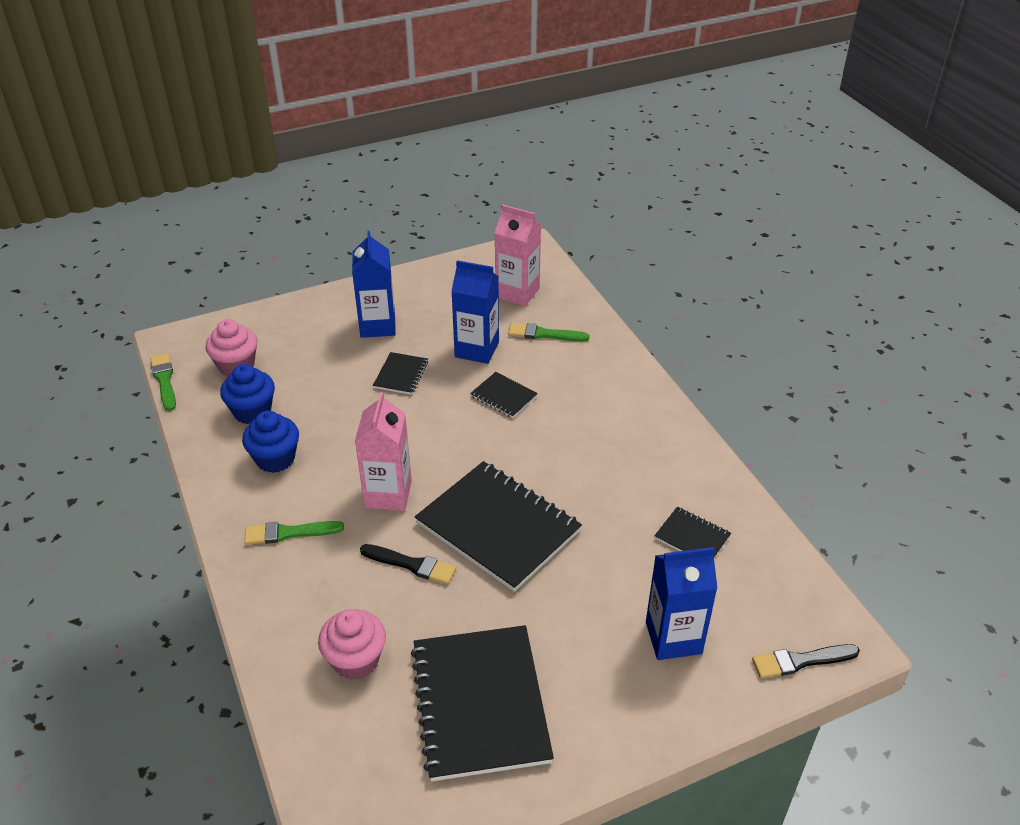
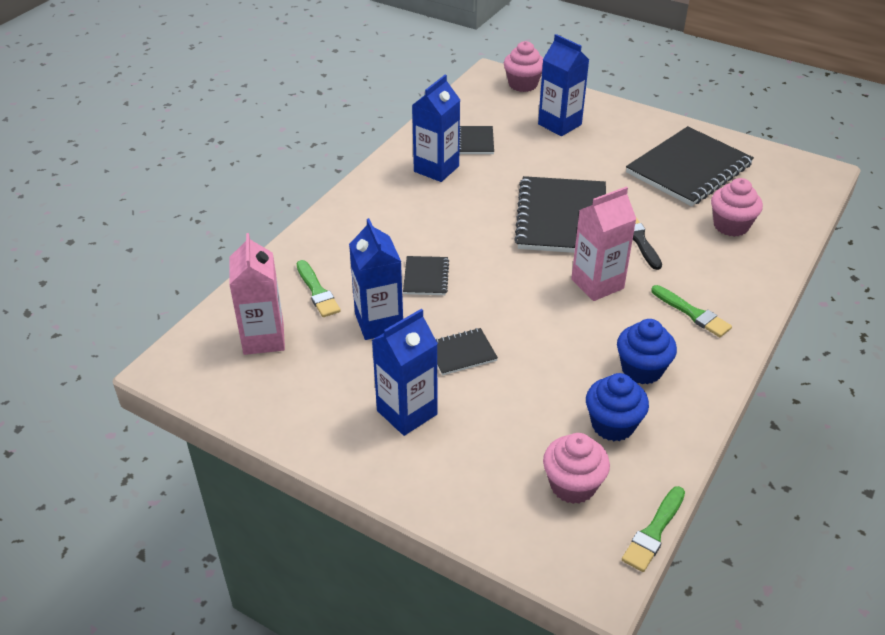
camera: 125 degrees left, 0 degrees up
black brush [752,644,860,678] -> pink cupcake [504,41,543,92]
none -> blue carton [412,75,460,182]

